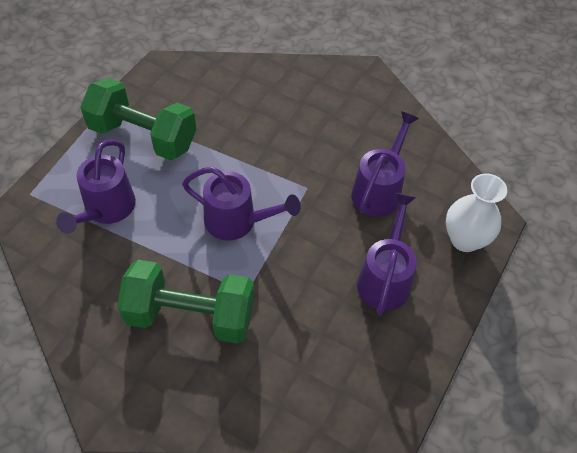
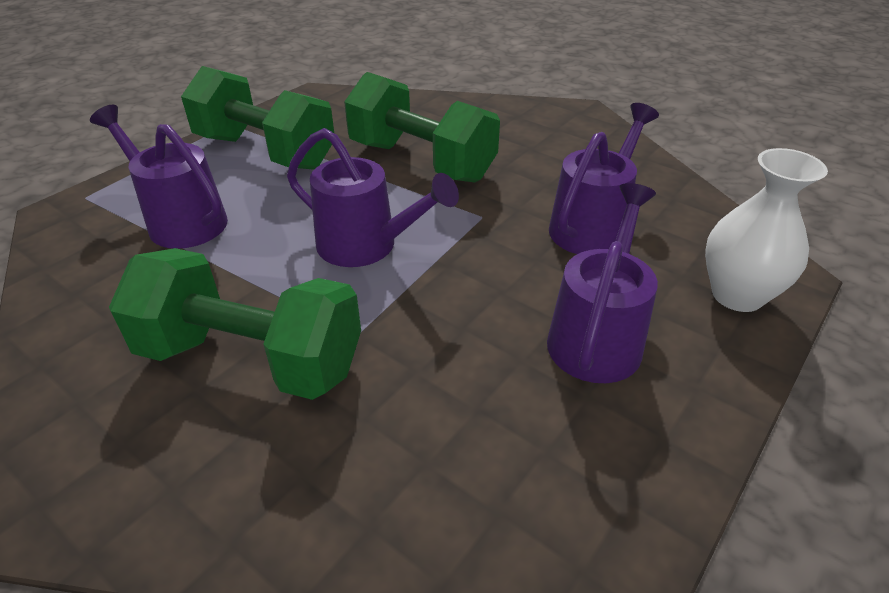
camera: 10 degrees right, 15 degrees down
purple watering can [56,140,136,234] -> purple watering can turned 105 degrees clockwise [90,105,228,249]
none -> green dumbbell [344,72,500,182]

